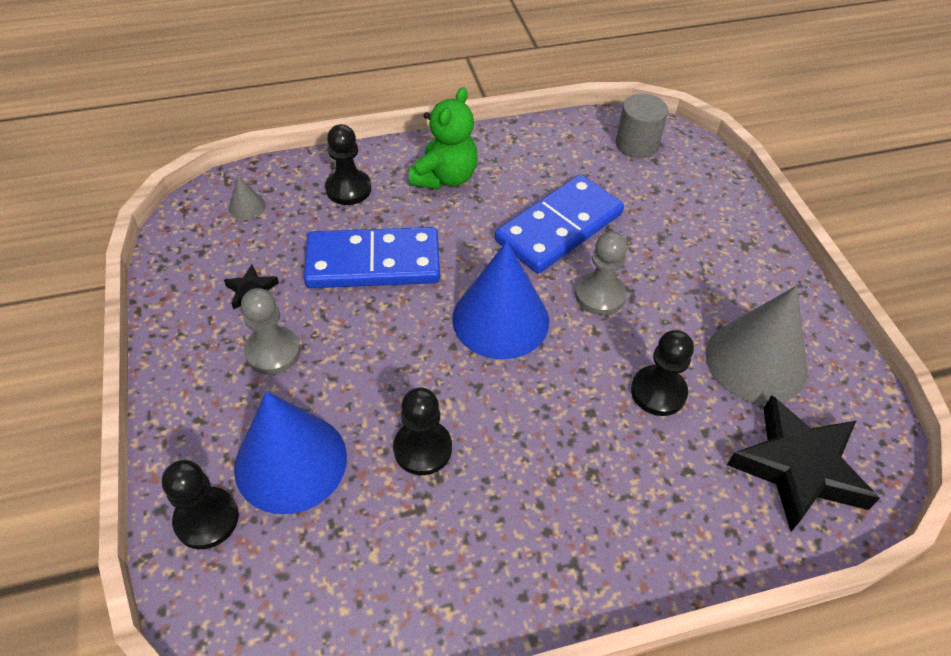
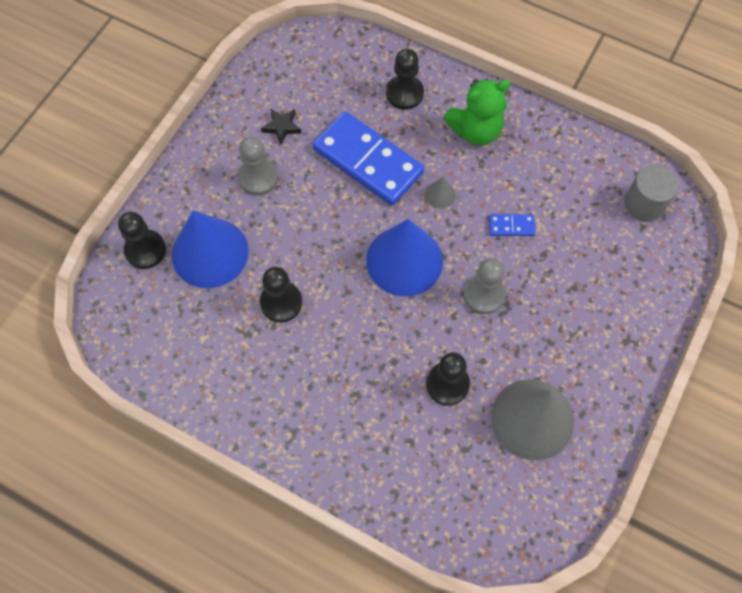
camera: 45 degrees right, 15 degrees up
grey cone [229,175,266,220] -> grey cone moved to [425,177,456,209]
blue domino [495,174,624,273] -> blue domino [489,214,536,236], size x0.42
black star [727,395,880,532] -> none

